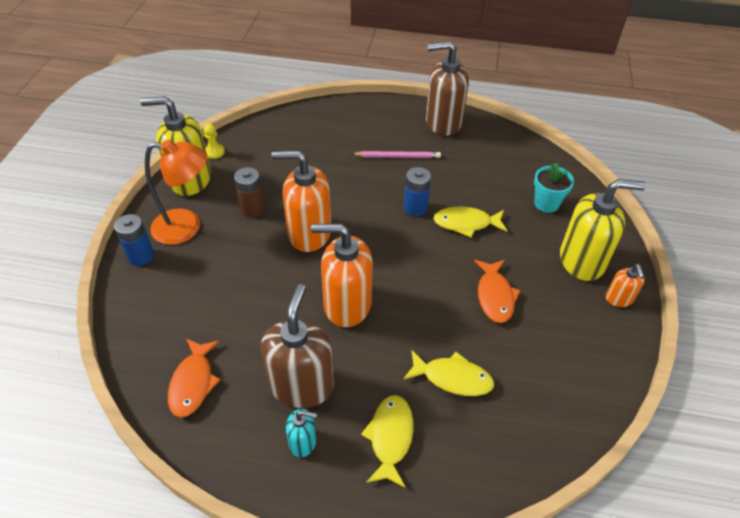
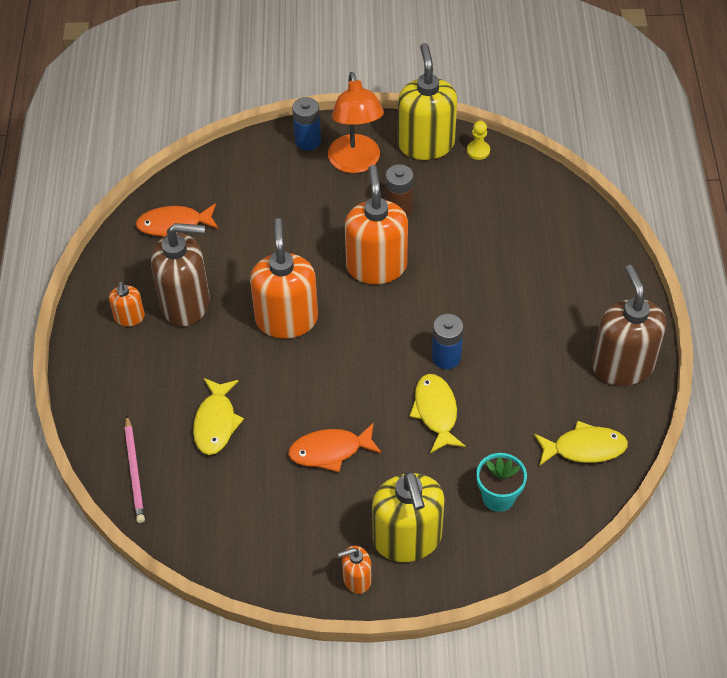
camera: 80 degrees right, 5 degrees up
turquoise soap dispenser [286,409,317,457] -> orange soap dispenser [109,282,145,326]
pink pencil [352,151,441,158] -> pink pencil moved to [125,415,145,523]
yellow fish [361,395,413,488] -> yellow fish moved to [534,421,628,465]

